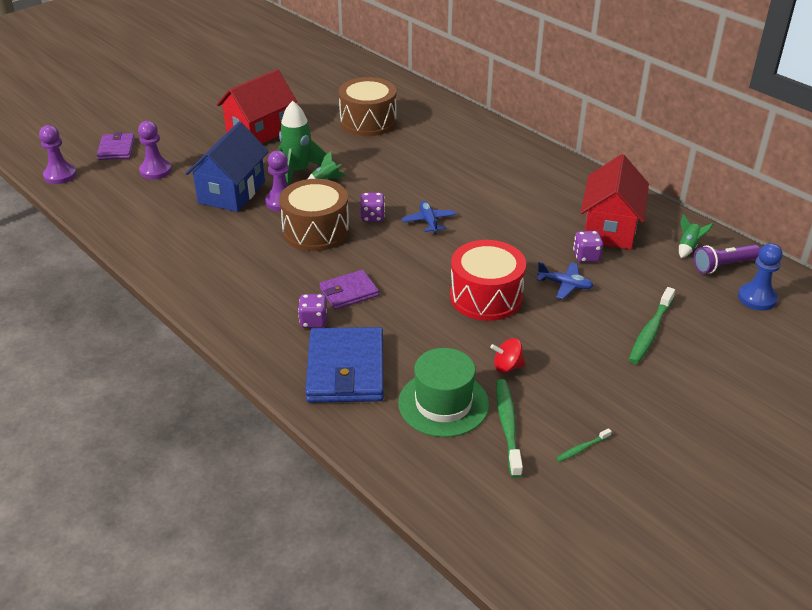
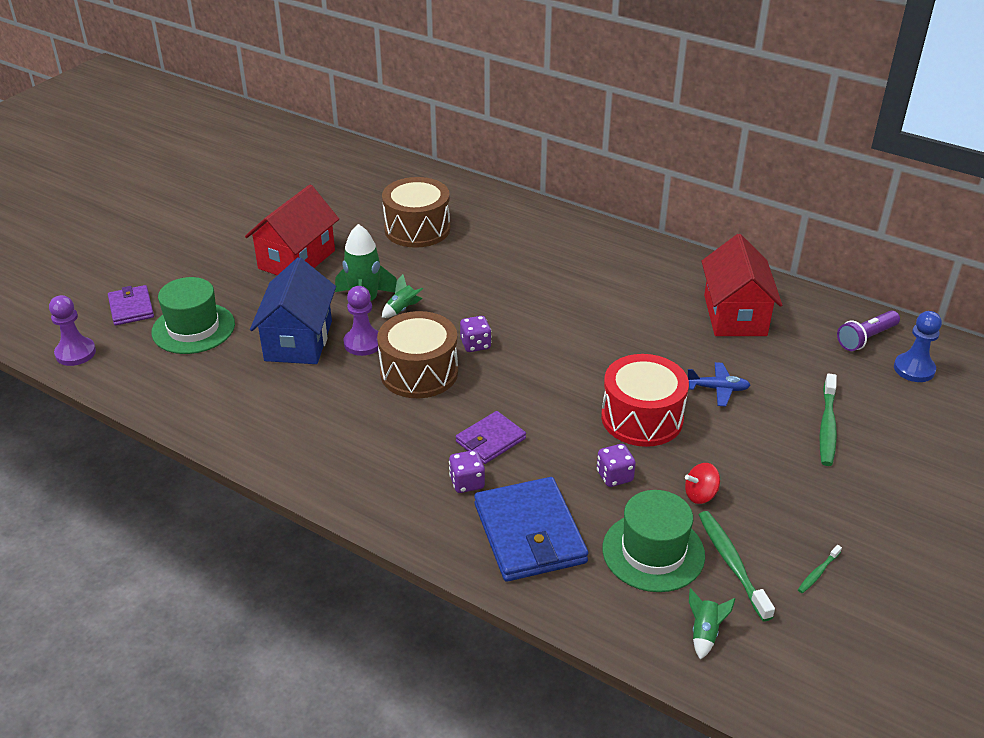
camera: 15 degrees left, 0 degrees up
purple pawn [138,121,172,180] -> green hat [151,277,235,354]
blue plane [402,201,456,234] -> none
purple dice [573,231,603,262] -> purple dice moved to [597,444,636,487]
green rocket [679,214,713,258] -> green rocket moved to [689,588,735,660]

